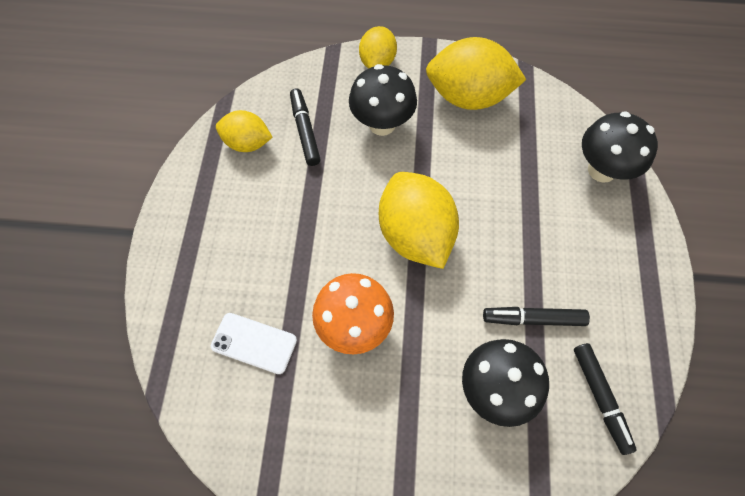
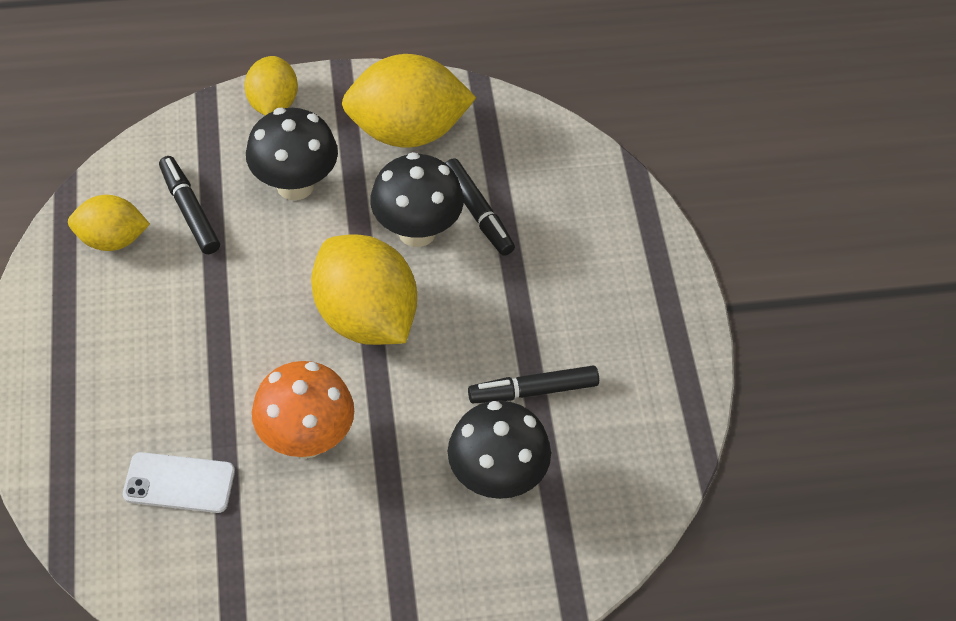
camera: 15 degrees left, 10 degrees down
black marker [574,343,637,455] -> black marker moved to [445,158,515,256]
black mushroom [582,111,658,183] -> black mushroom moved to [370,152,464,247]

